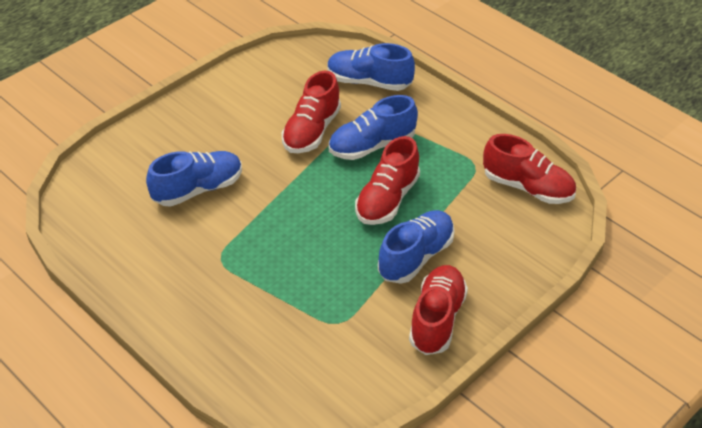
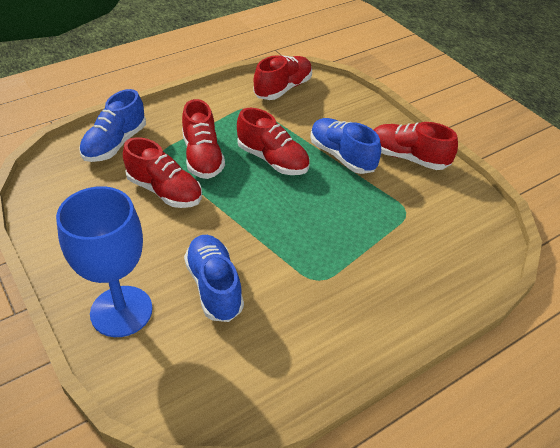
camera: 80 degrees left, 0 degrees up
blue shoe [329,95,418,160] -> red shoe [182,99,225,179]
none -> blue goblet [56,186,153,337]

